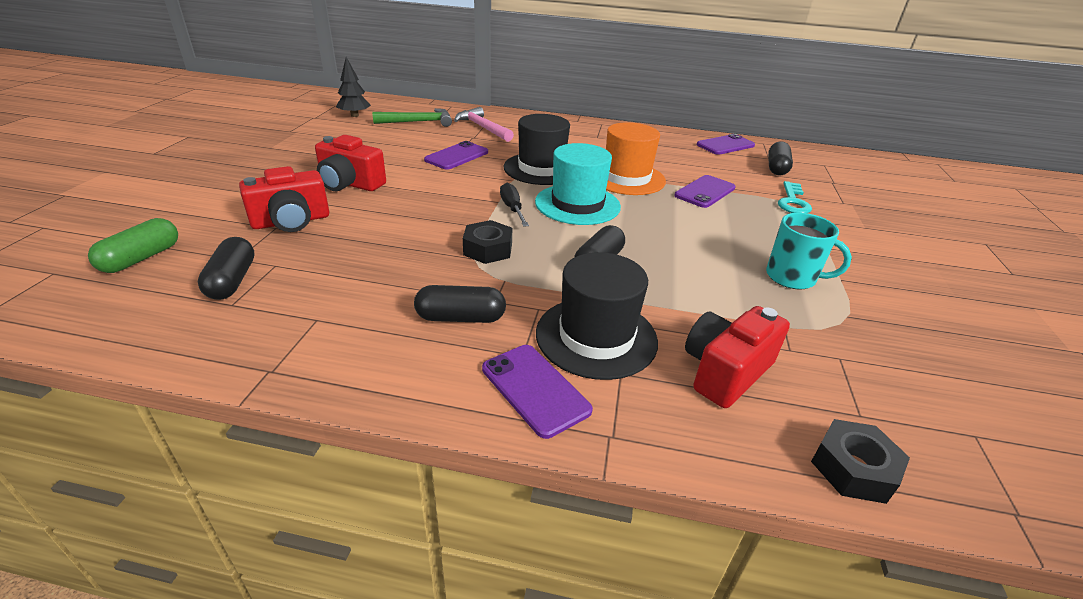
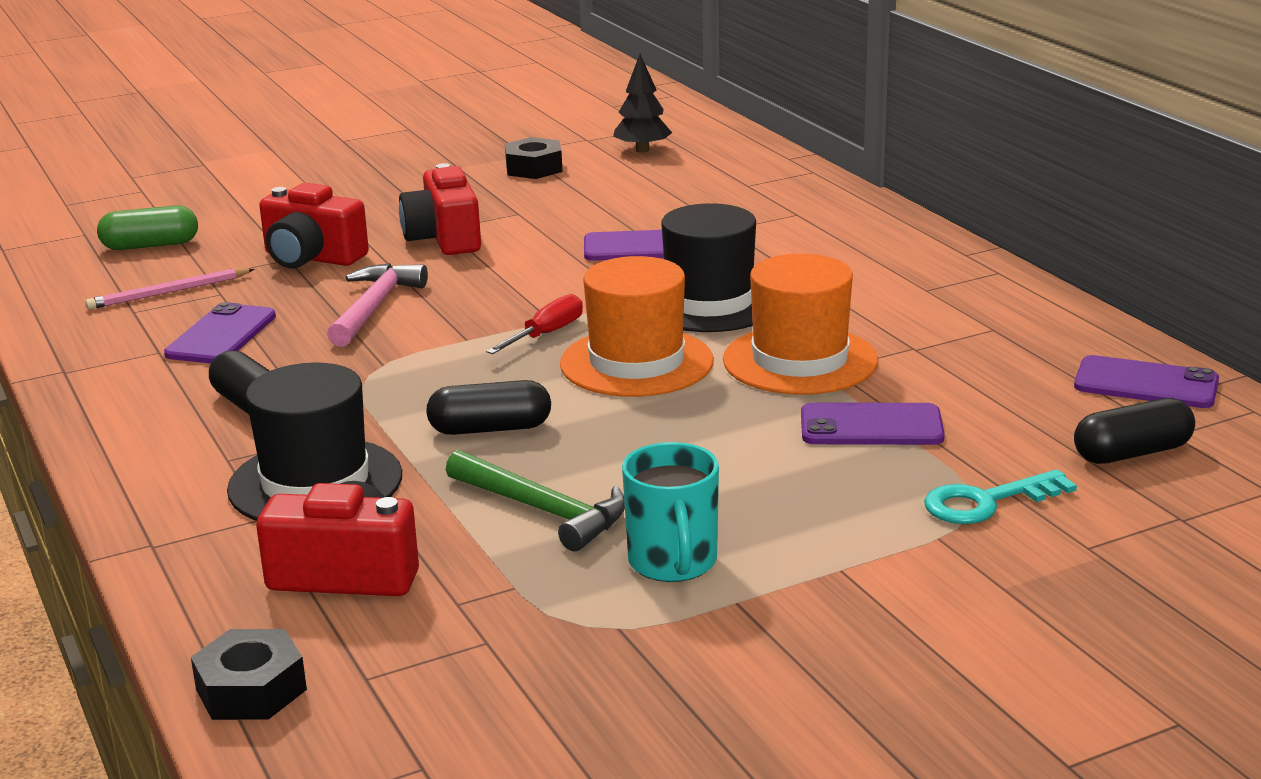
camera: 55 degrees right, 10 degrees down
black capsule [198,237,255,300] -> pink pencil [85,268,255,309]
green hammer [372,108,452,127] -> green hammer moved to [446,450,625,551]
pink hammer [454,107,514,142] -> pink hammer moved to [327,263,428,347]
black nut [463,220,512,264] -> black nut moved to [505,137,563,179]
purple phone [482,345,593,439] -> purple phone moved to [164,302,276,364]
black screwdriver [500,183,529,227] -> red screwdriver [486,294,583,354]
turquoise hat [535,143,621,225] -> orange hat [560,256,714,397]

